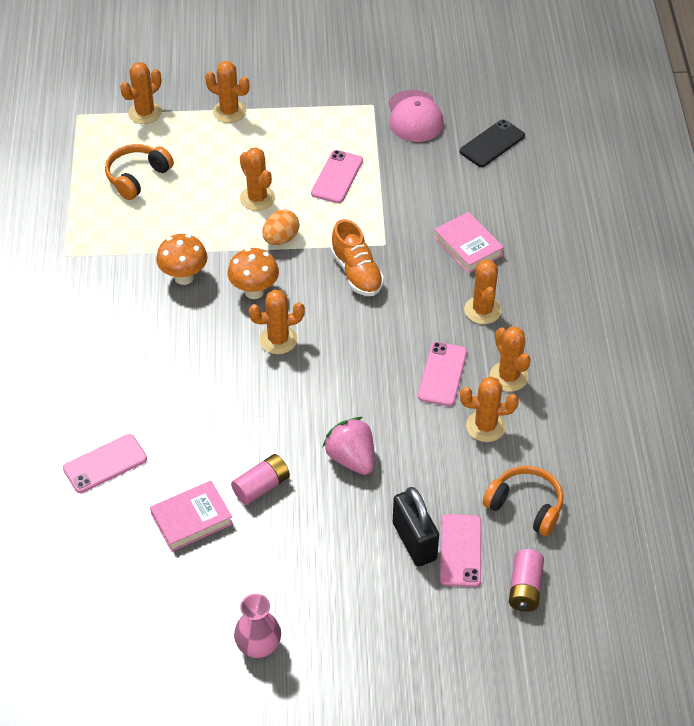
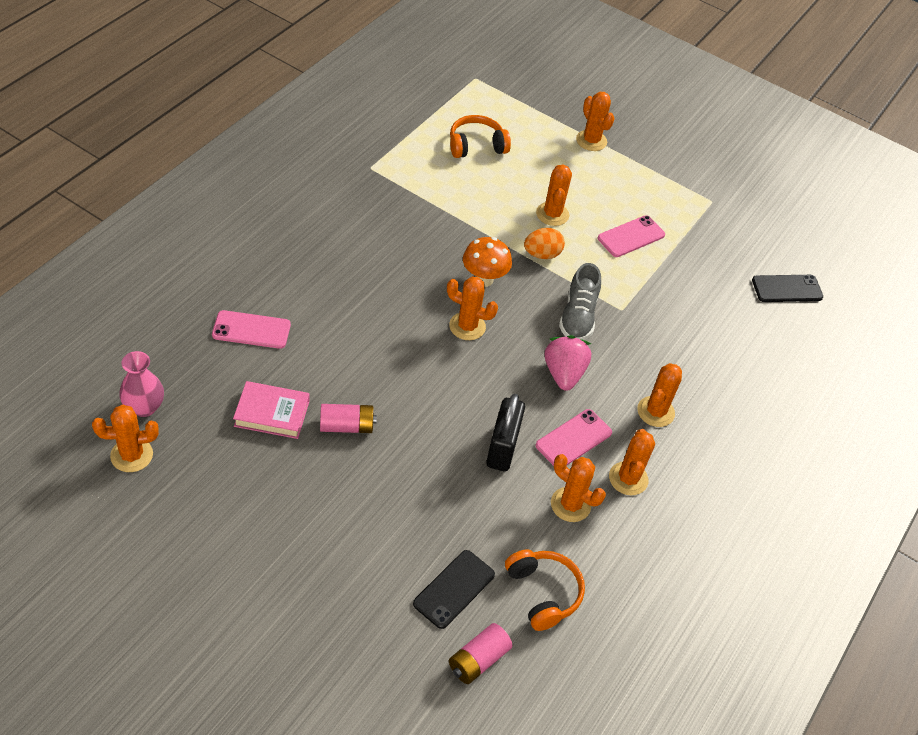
camera: 30 degrees right, 0 degrees up
orange cactus [120,62,162,124] -> orange cactus moved to [92,405,159,472]
orange mushroom [156,234,208,285] -> none
pink vase [234,594,281,658] -> pink vase moved to [119,351,164,417]
pink strawberry [323,417,375,475] -> pink strawberry moved to [545,335,591,391]
orange shoe [331,219,384,296] -> grey shoe [559,263,601,340]
pink cap [388,90,444,142] -> none
black padlock [393,487,439,567] -> black padlock moved to [486,394,525,471]
pink book [434,212,504,274] -> none
pink phone [440,514,481,587] -> black phone [413,550,495,629]

